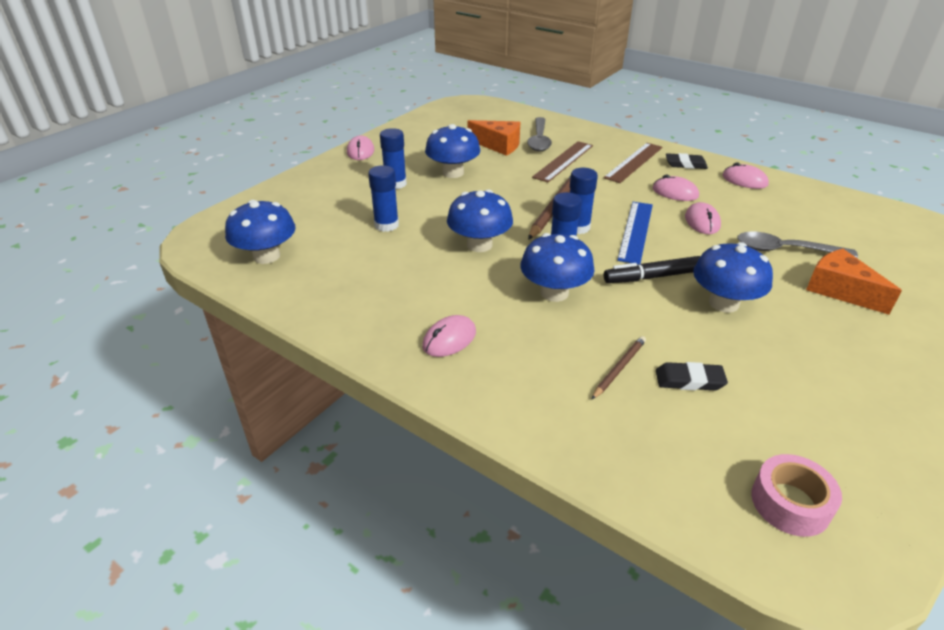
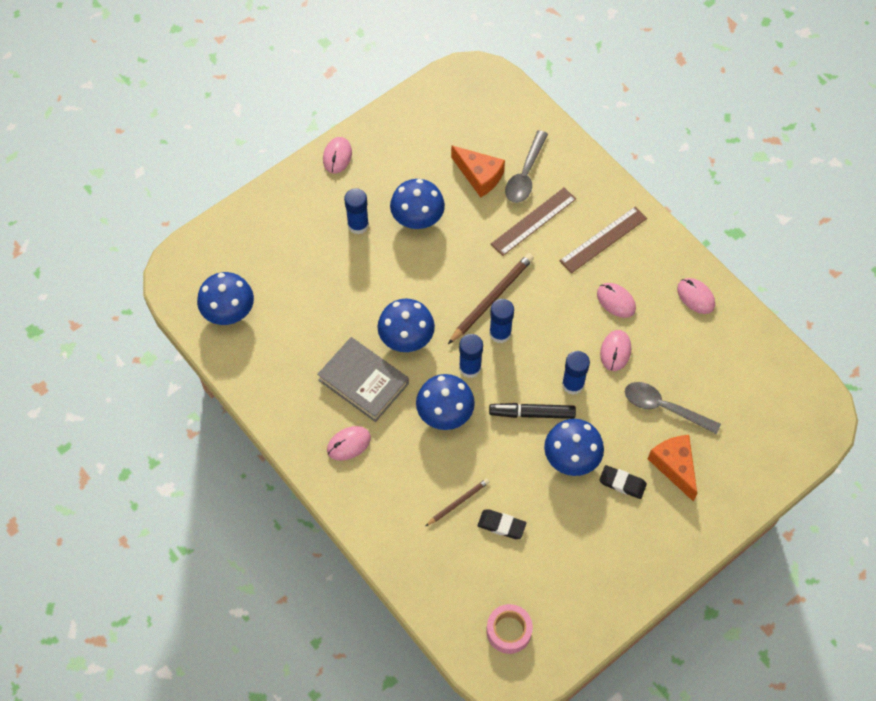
camera: 15 degrees right, 25 degrees up
blue glue stick [368,165,399,232] -> blue glue stick moved to [562,351,590,395]
blue ruler [617,202,653,265] -> none
black eraser [666,153,708,169] -> black eraser moved to [599,465,647,499]
none -> grey book [317,337,409,422]

